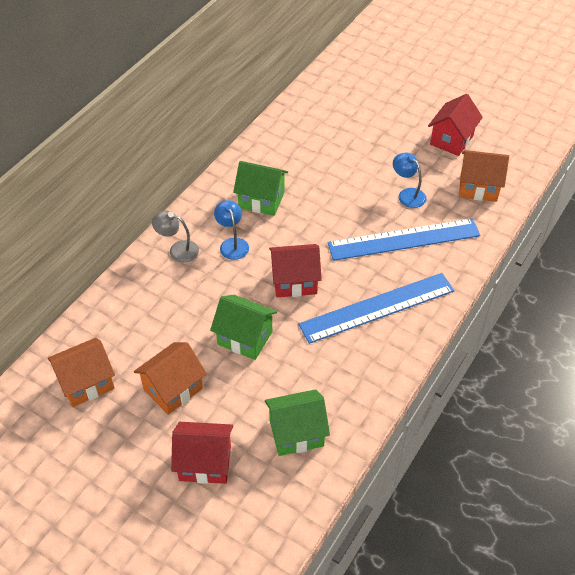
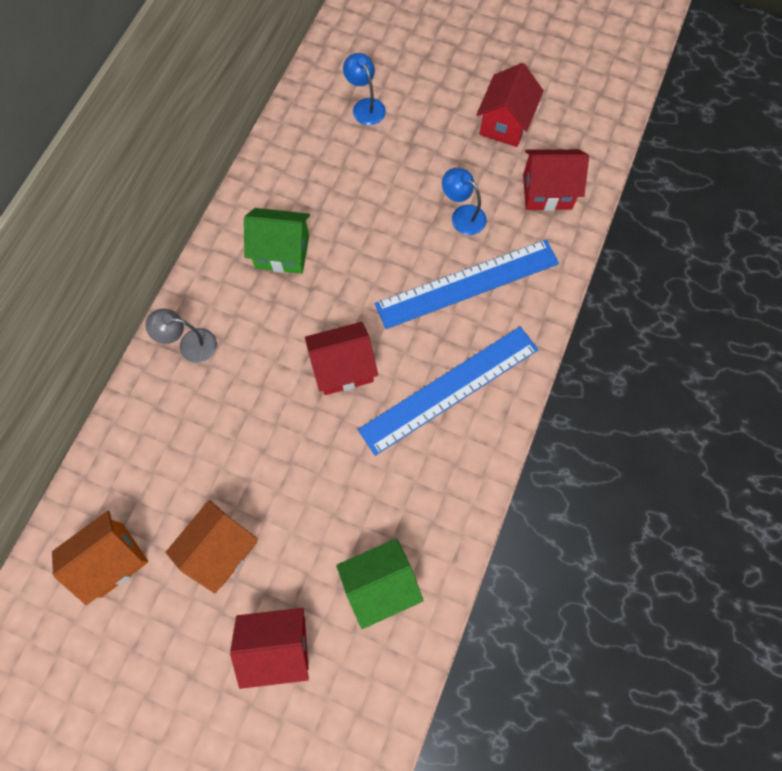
camera: 10 degrees left, 20 degrees up
green house [210,295,277,360] -> none
blue lamp [214,200,249,260] -> blue lamp moved to [343,53,386,125]
orange house [459,150,509,202] -> red house [523,149,589,211]

